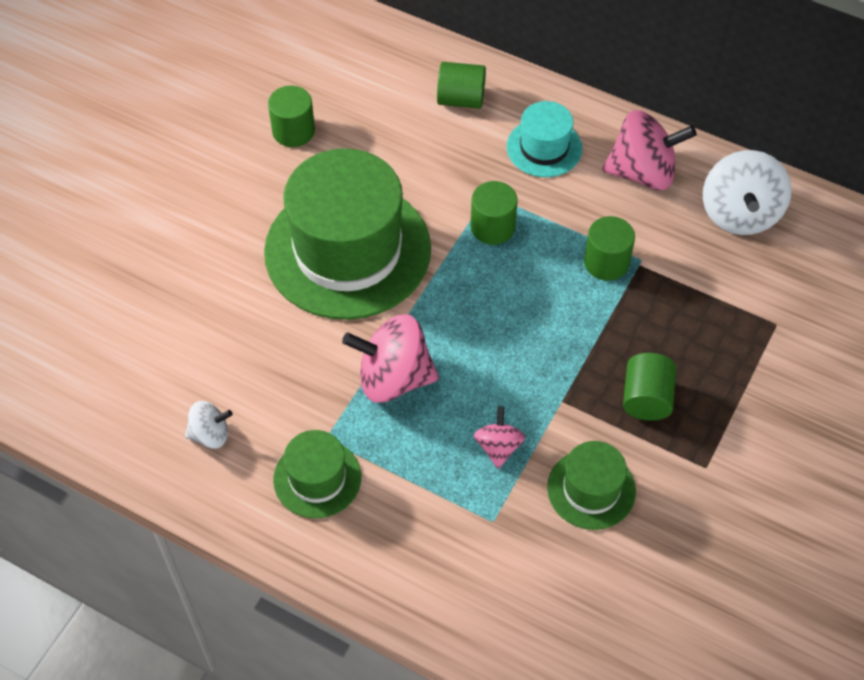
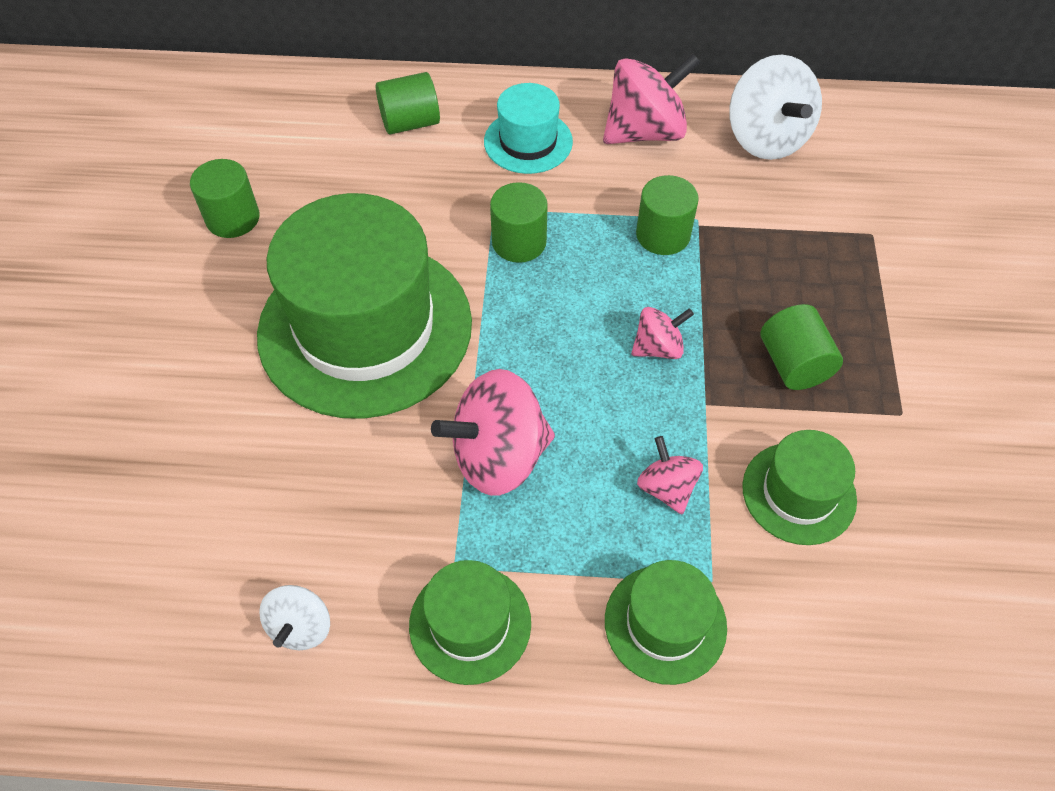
camera: 25 degrees left, 0 degrees up
white spinning top [185,401,233,449] -> white spinning top turned 135 degrees clockwise [259,585,330,650]
none -> green hat [605,560,727,685]
none -> pink spinning top [631,307,694,359]

